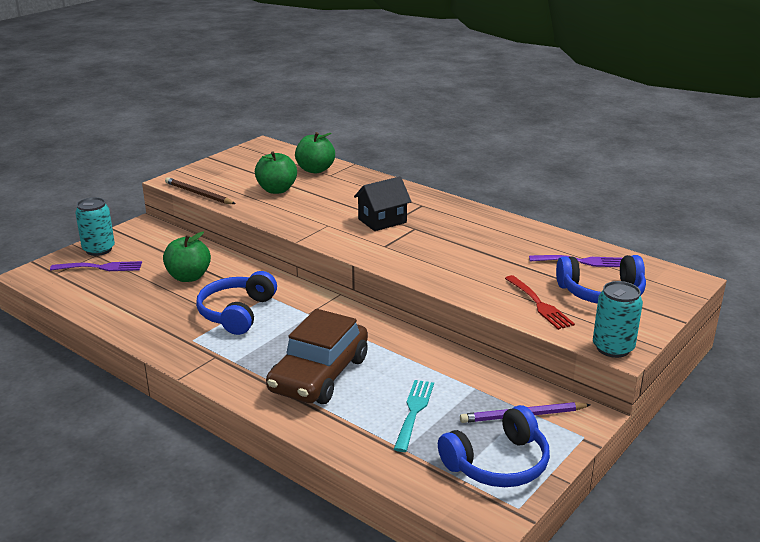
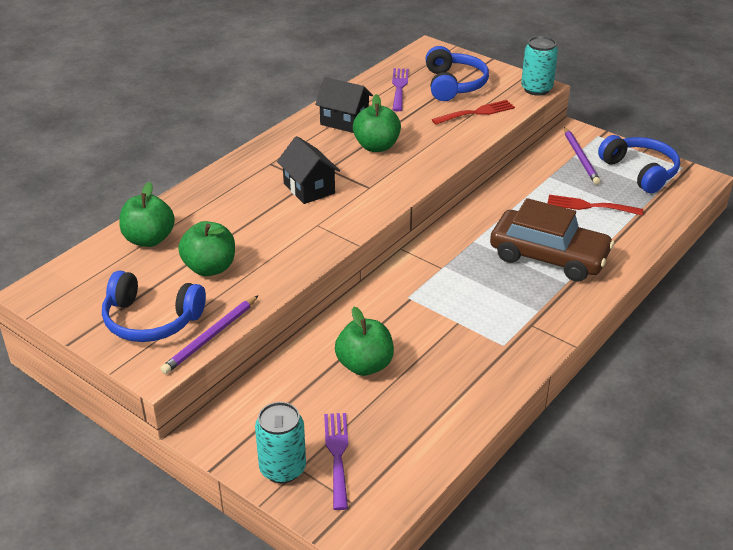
camera: 90 degrees left, 10 degrees up
brown pencil [165,177,235,204] -> purple pencil [161,295,259,374]
blue headphones [196,271,277,335] -> blue headphones moved to [102,271,206,342]
turquoise fork [394,380,434,452] -> red fork [548,195,643,215]
none -> black house [315,77,373,133]
none -> green apple [353,94,401,152]

